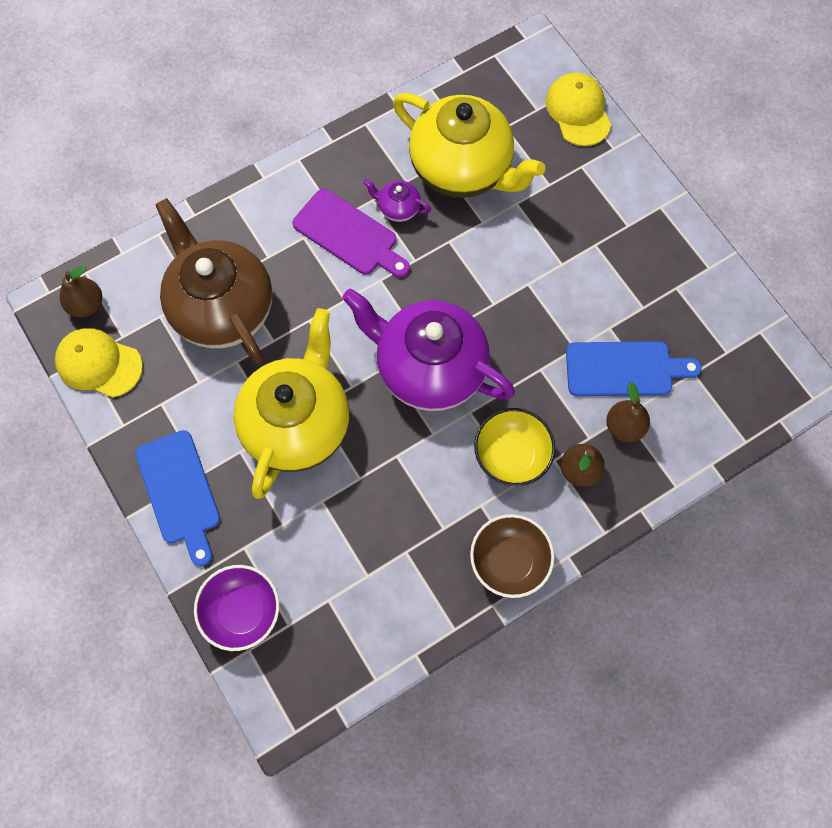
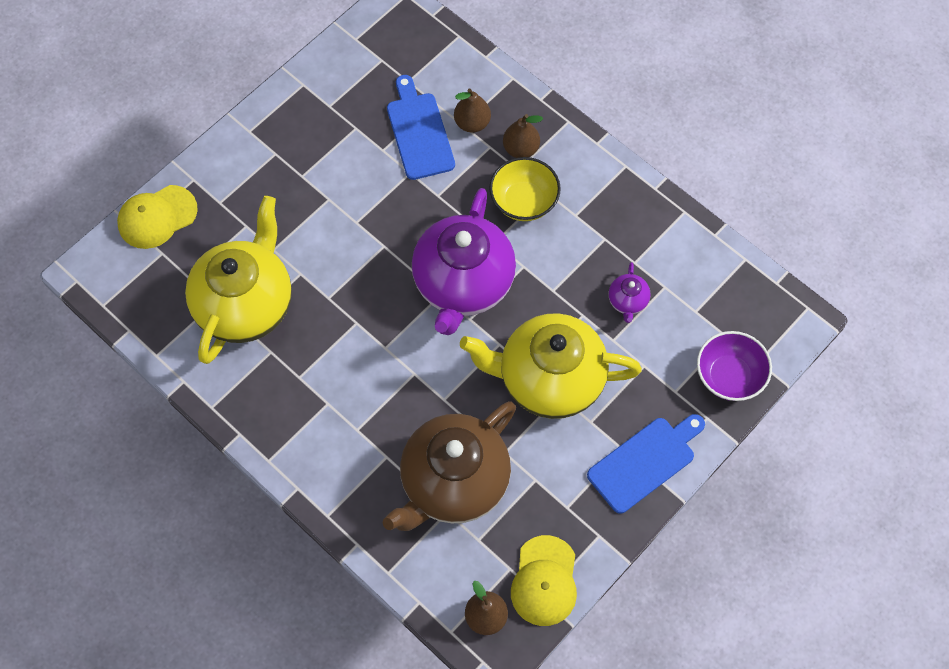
camera: 105 degrees left, 5 degrees down
purple cutting board [292,189,410,277] -> none
purple teapot [363,179,431,222] -> purple teapot moved to [608,262,651,323]
brown bowl [470,514,555,598] -> none

